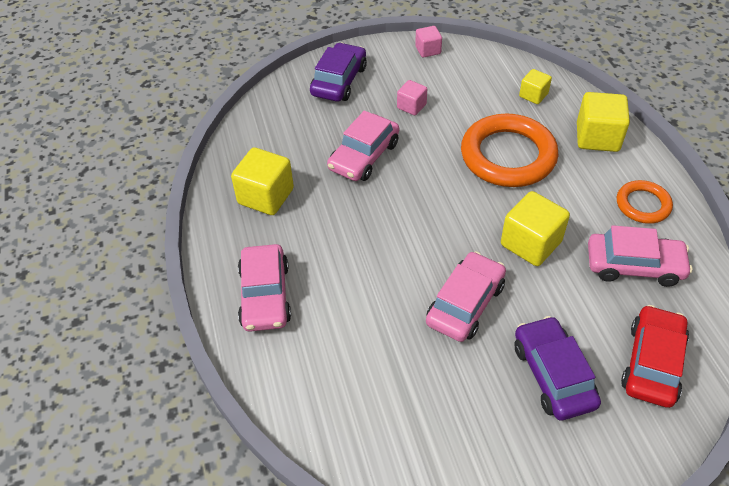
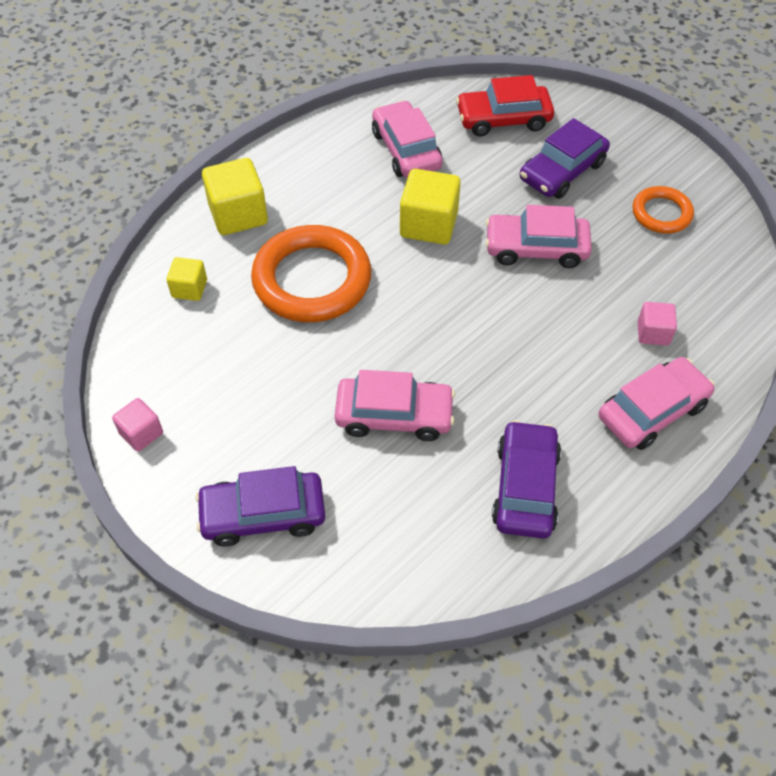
camera: 120 degrees left, 5 degrees up
yellow cube [231,147,294,215] -> purple car [492,420,561,539]
pink cube [397,80,427,115] -> pink cube moved to [638,302,677,346]
orange ring [617,180,673,224] -> orange ring moved to [632,186,694,234]

